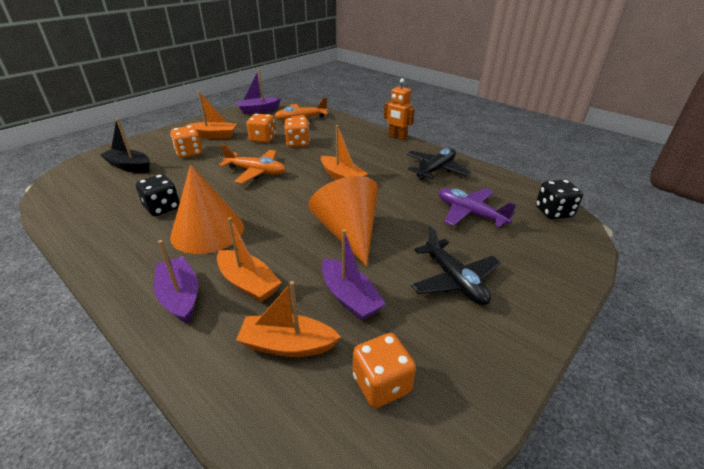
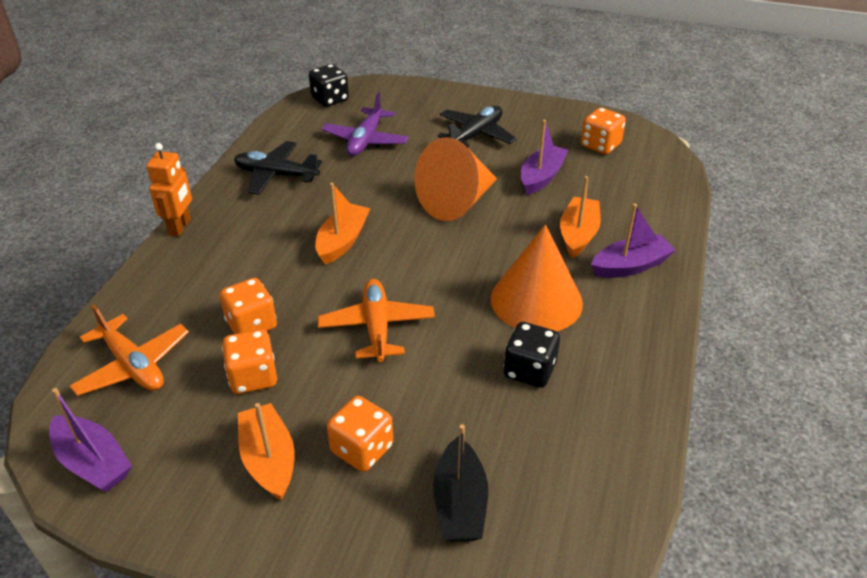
camera: 115 degrees left, 5 degrees up
purple boat [154,240,198,324] -> purple boat turned 150 degrees counterclockwise [591,203,676,278]
orange boat [236,281,341,357] -> none

